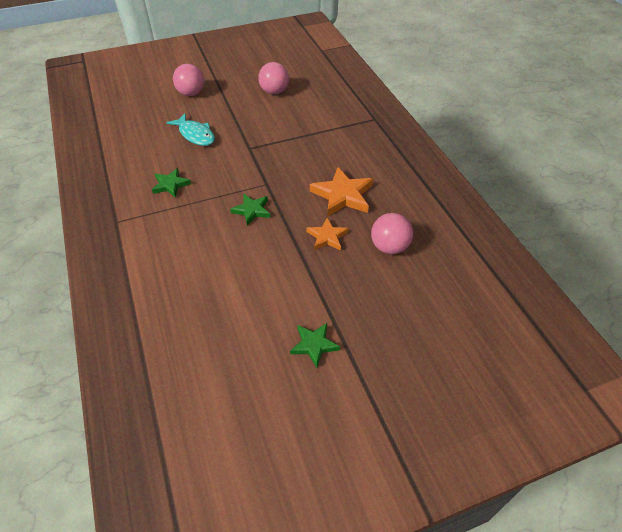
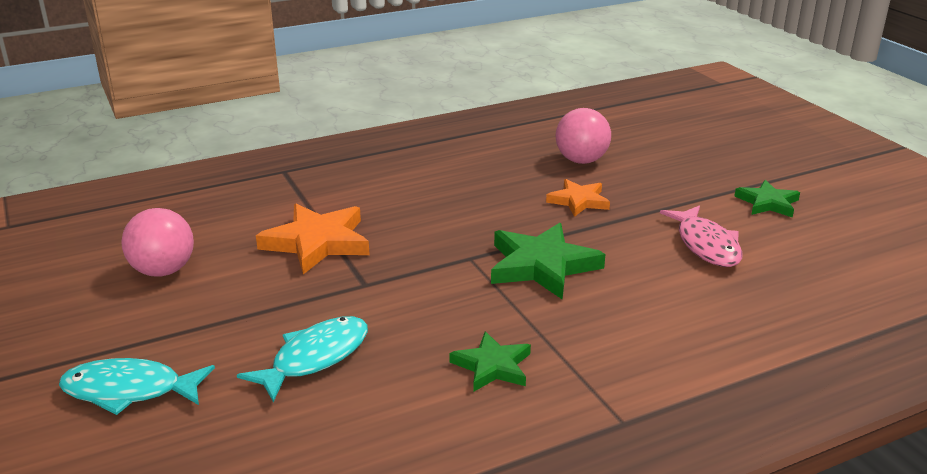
camera: 95 degrees left, 20 degrees down
pink ball [173,64,205,96] -> turquoise fish [59,358,215,415]
green star [230,194,270,226] -> green star [491,223,605,300], size x1.65
orange star [310,167,373,217] -> orange star moved to [256,204,370,274]
none -> pink fish [660,206,742,267]

